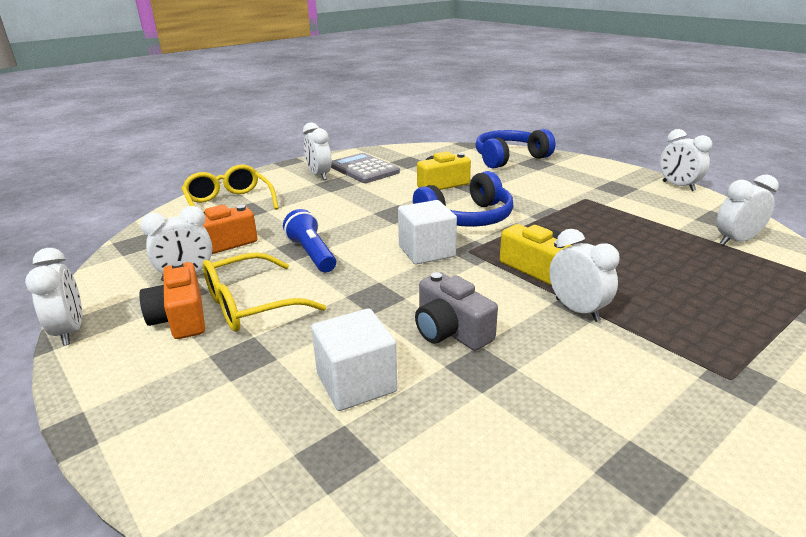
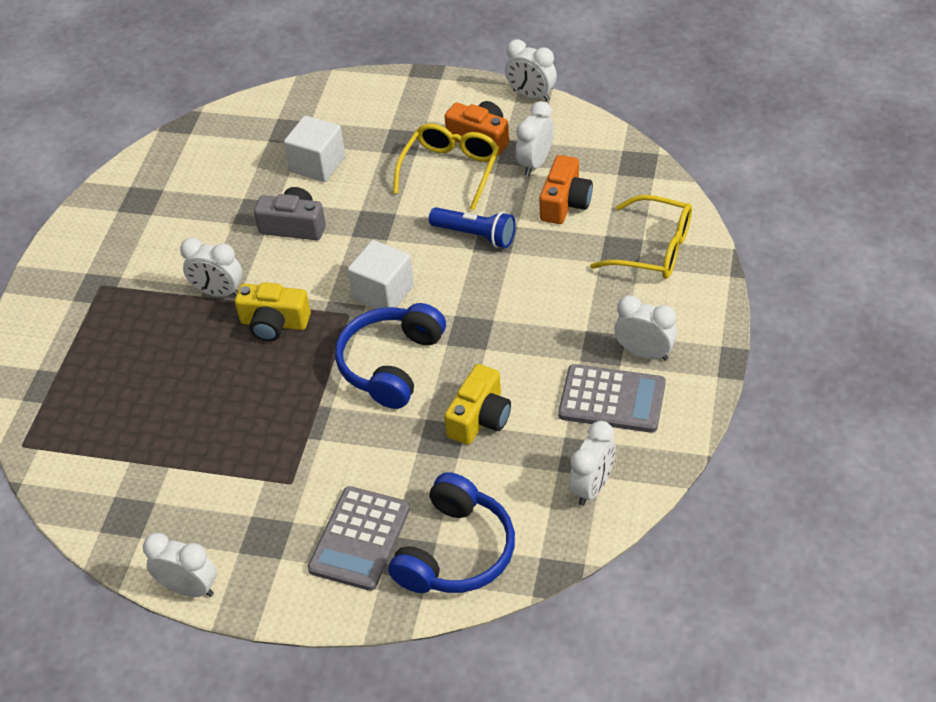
camera: 145 degrees right, 20 degrees up
white clock [716,175,779,245] -> white clock moved to [569,421,616,506]
none -> grey calculator [308,486,410,591]

